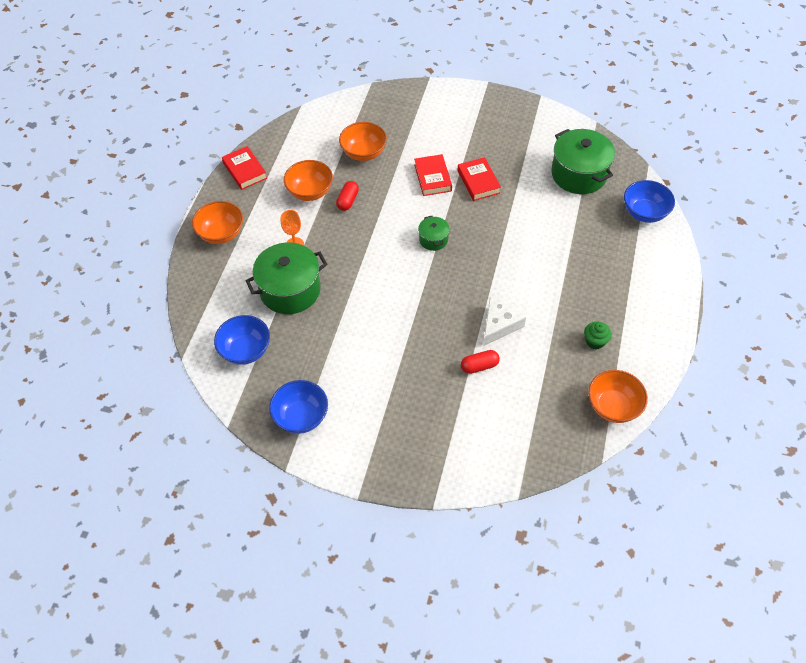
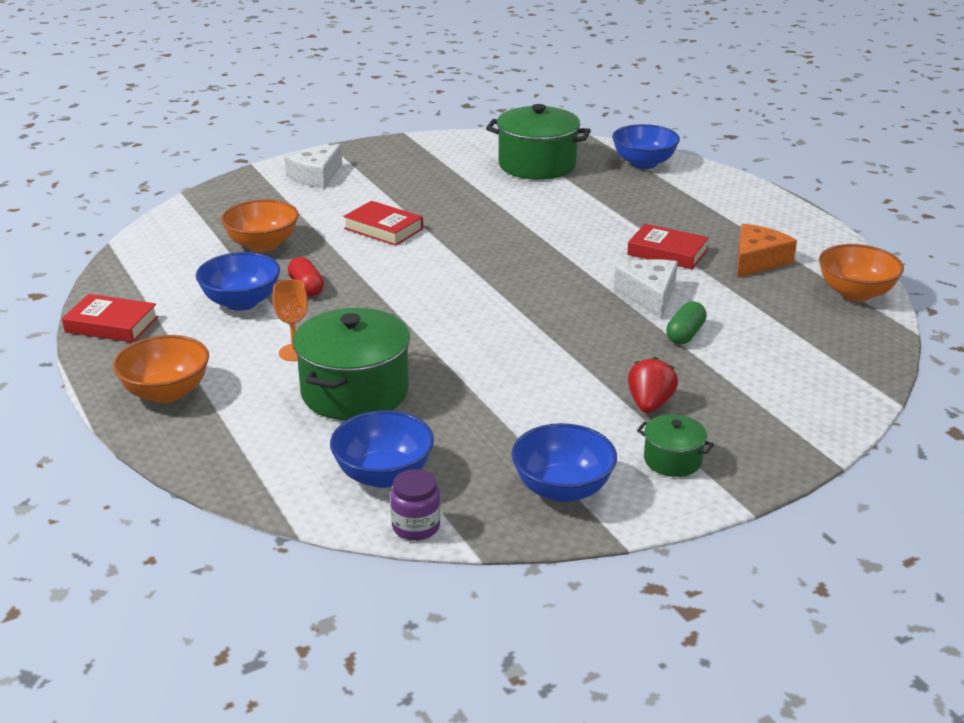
camera: 45 degrees left, 25 degrees down
orange bowl [284,160,333,201] -> blue bowl [196,252,280,311]
green pot [418,216,450,251] -> green pot moved to [637,414,714,477]
red book [458,157,501,201] -> red book moved to [627,224,709,269]
red capsule [461,350,500,374] -> green capsule [666,301,707,344]
green cupcake [584,322,612,349] -> orange cheese [737,224,797,278]
none -> white cheese [284,144,342,188]
none -> purple jar [390,469,440,540]
none -> red strawberry [628,357,678,413]

